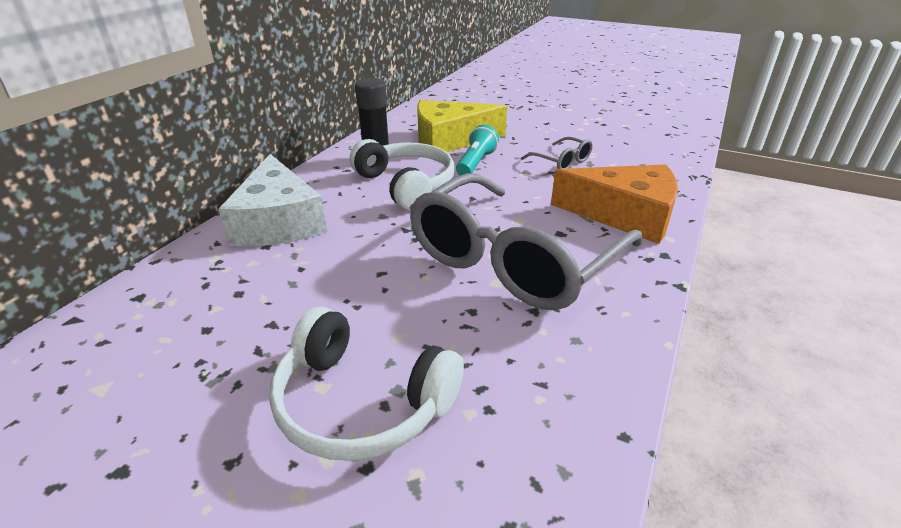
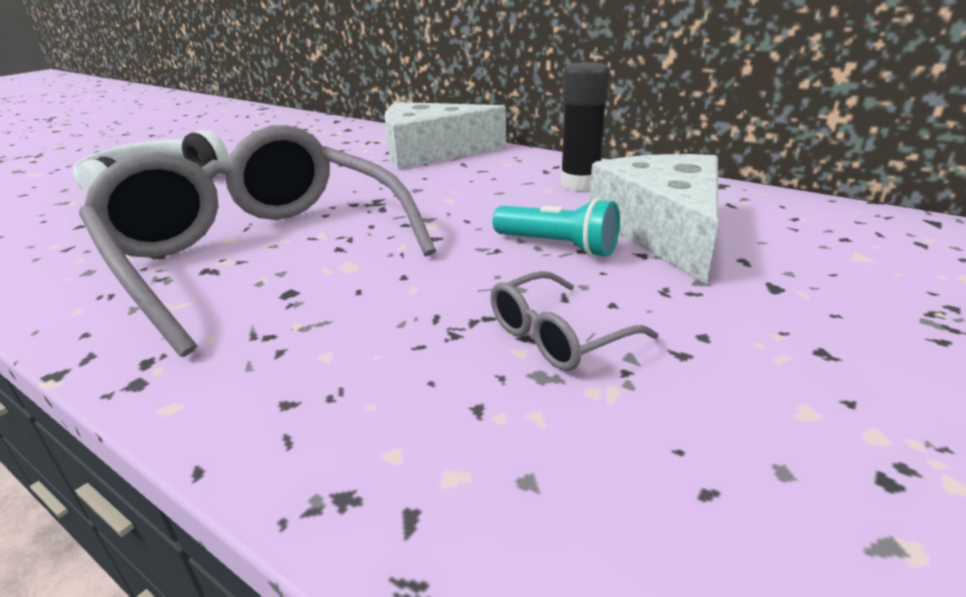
camera: 100 degrees right, 5 degrees down
white headphones [350,139,455,210] -> none
yellow cheese [417,100,507,152] -> white cheese [590,154,718,284]
orange cheese [551,164,678,244] -> none

